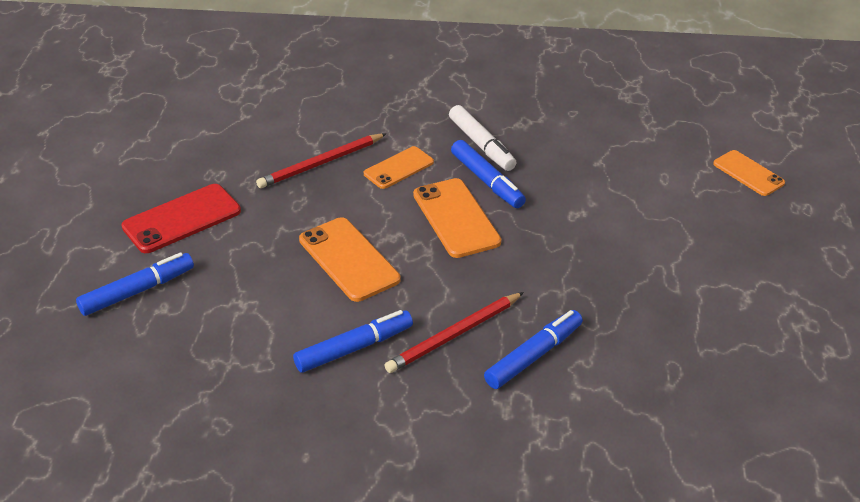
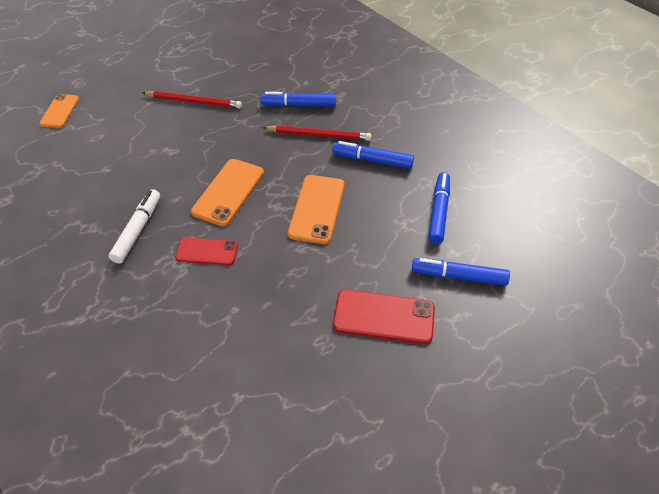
camera: 135 degrees left, 10 degrees up
red pencil [256,133,387,188] -> red pencil moved to [142,91,242,108]
orange phone [364,146,434,189] -> red phone [175,237,238,265]
blue marker [451,140,526,208] -> blue marker moved to [428,172,450,244]

